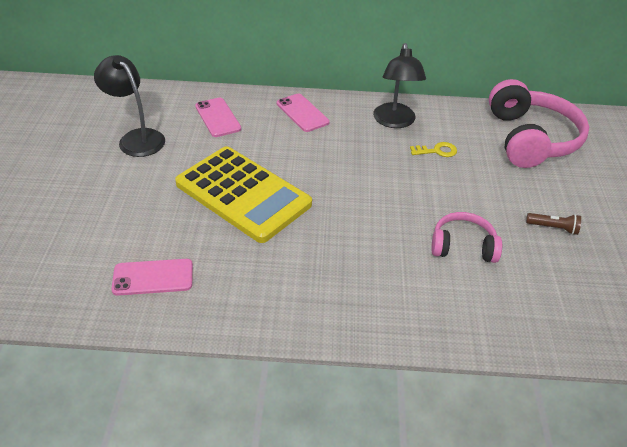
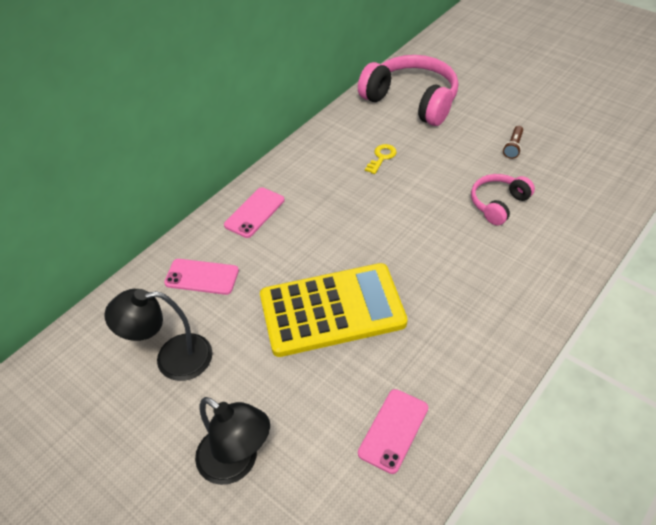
camera: 50 degrees left, 5 degrees up
pink phone [277,94,329,132] -> pink phone turned 60 degrees counterclockwise [224,187,285,238]
black lamp [373,43,426,128] -> black lamp moved to [195,397,270,485]
brown flashlight [526,213,581,235] -> brown flashlight turned 150 degrees clockwise [503,126,523,159]

